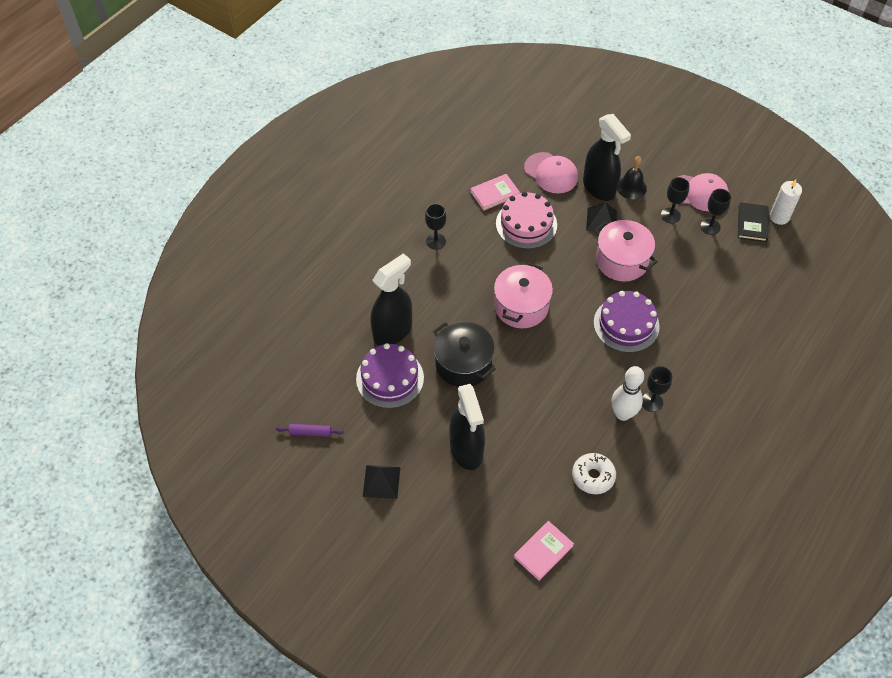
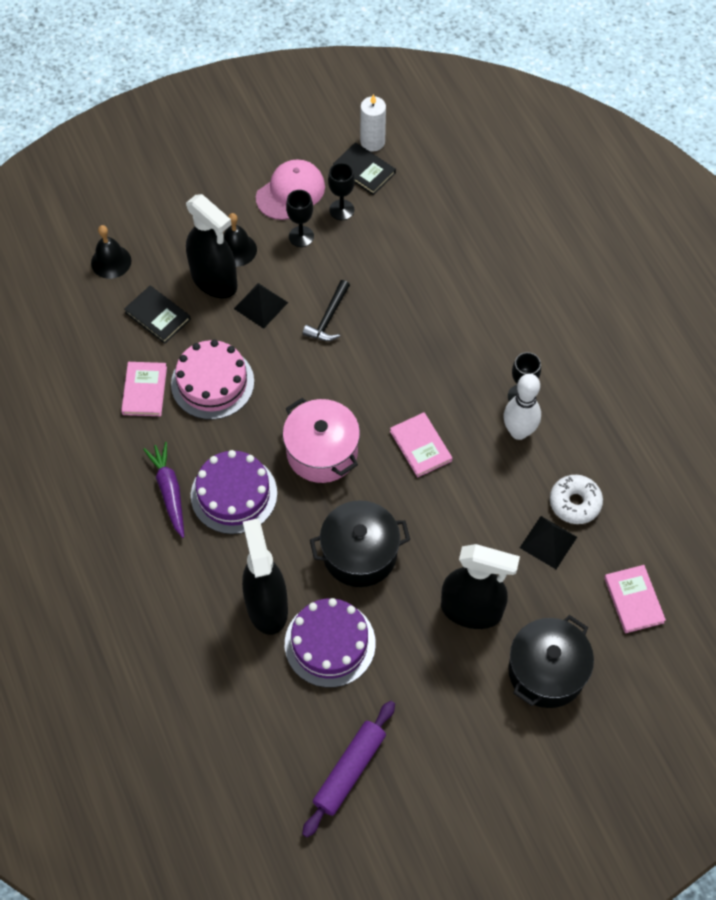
camera: 60 degrees left, 5 degrees up
purple rolling pin [276,424,344,437] -> purple rolling pin [302,701,395,838], size x1.74
black pyramid [363,465,400,499] -> black pyramid moved to [520,516,577,569]
black goblet [425,203,446,250] -> purple carrot [143,442,184,538]
pink cap [524,152,578,193] -> black book [124,286,191,344]
black spray bottle [583,114,631,201] -> black spray bottle turned 45 degrees clockwise [186,194,237,298]
purple cake [594,291,660,353] -> purple cake moved to [191,450,277,534]
pink pot [595,220,658,281] -> black hammer [302,280,350,341]
none -> black bell [91,225,131,279]
none -> pink book [390,412,452,478]
none -> black pot [508,615,594,708]

